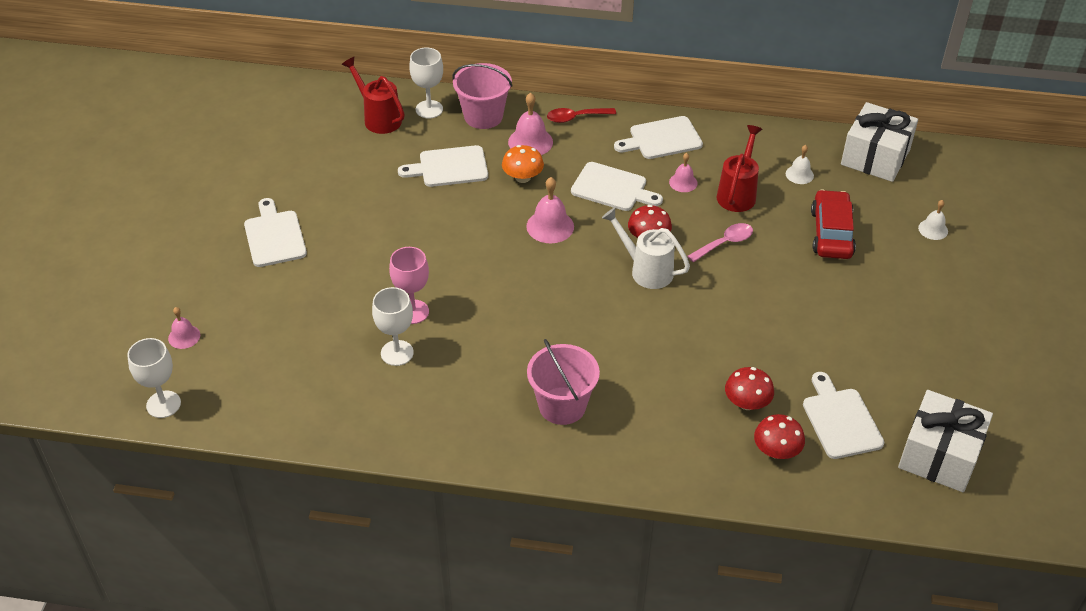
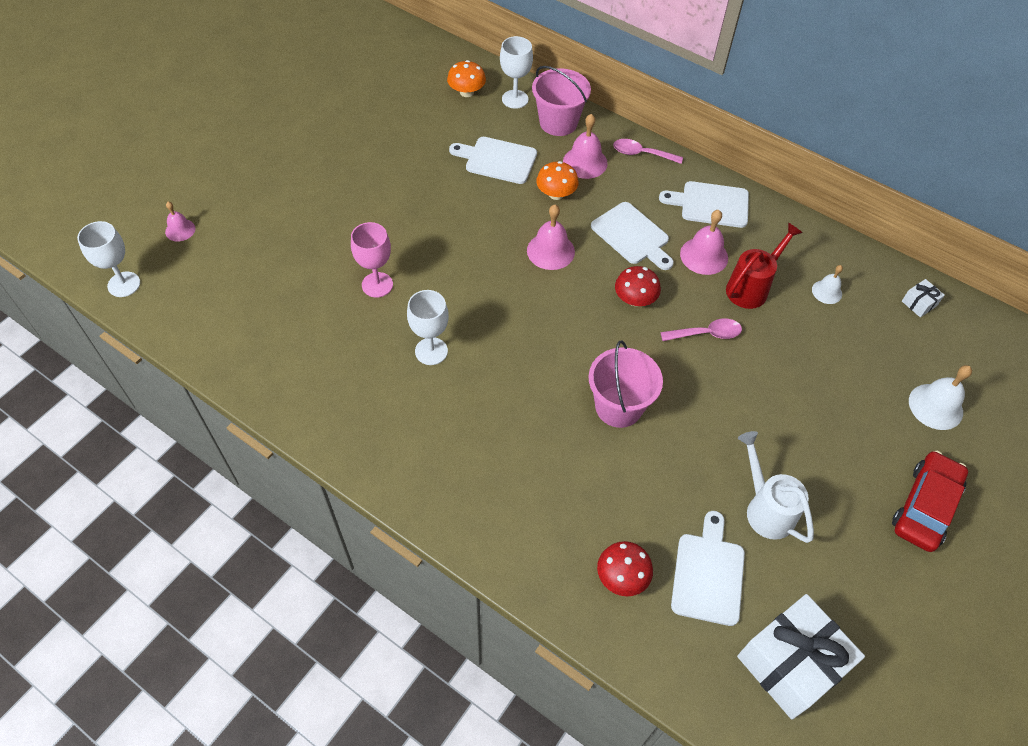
camera: 25 degrees right, 10 degrees up
white cutting board [244,198,307,267] -> none
red watering can [341,57,405,134] -> orange mushroom [447,60,486,97]
white goblet [372,287,414,366] -> white goblet moved to [407,290,449,365]
pink bucket [527,339,600,425] -> pink bucket moved to [589,341,663,428]
red spoon [547,108,616,123] -> pink spoon [613,139,683,164]
white watering can [602,208,690,289] -> white watering can moved to [738,431,814,543]
pink bell [669,153,698,192] -> pink bell [680,210,728,275], size x1.63
red mushroom [725,367,774,410] -> none
red car [811,189,856,259] -> red car moved to [892,451,968,552]
white gift [841,102,918,182] -> white gift [902,279,945,317], size x0.42
white bell [918,200,948,240] -> white bell [909,365,972,430], size x1.63

